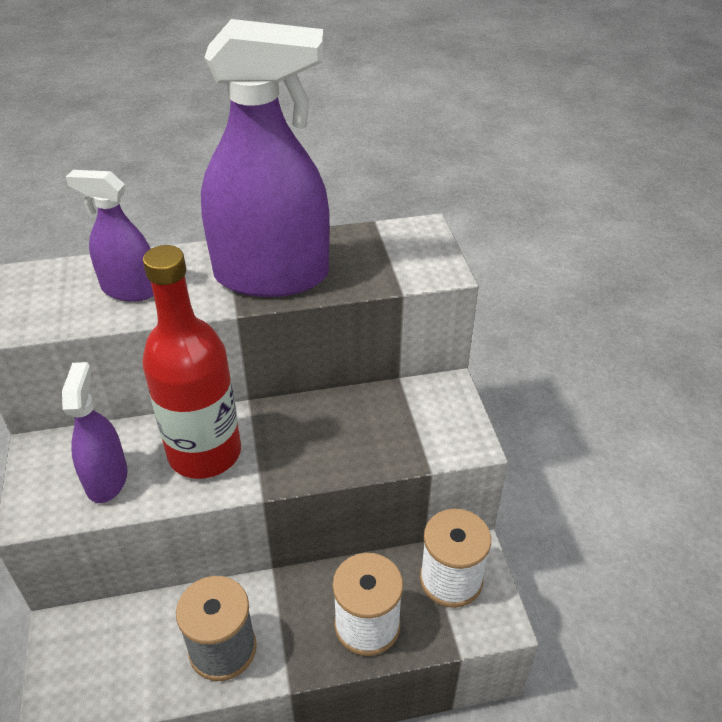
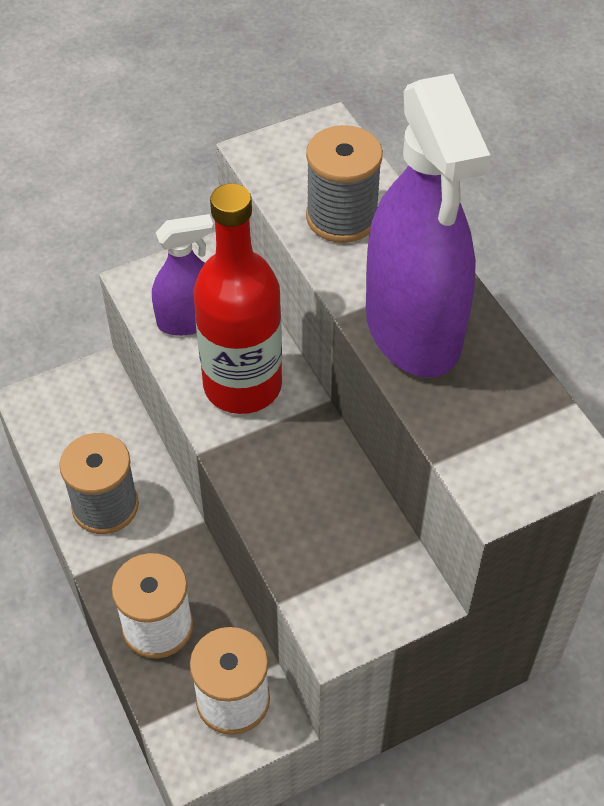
camera: 75 degrees right, 10 degrees up
purple spray bottle [66,170,154,302] -> grey spool [306,125,383,243]

